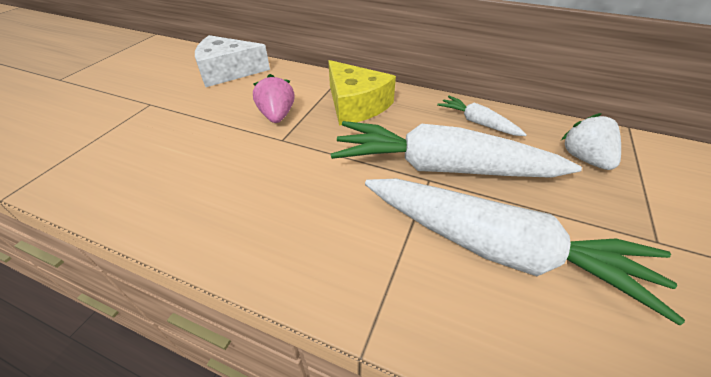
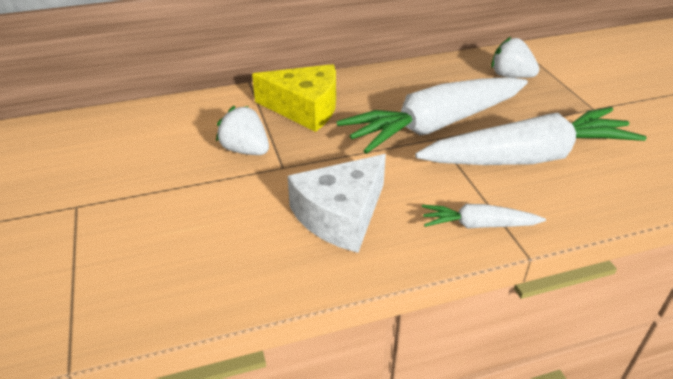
camera: 40 degrees left, 5 degrees down
white cheese [195,35,270,87] -> white cheese moved to [288,154,386,253]
pink strawberry [253,74,295,123] -> white strawberry [216,106,269,155]
white carrot [437,96,527,136] -> white carrot moved to [422,204,546,228]

